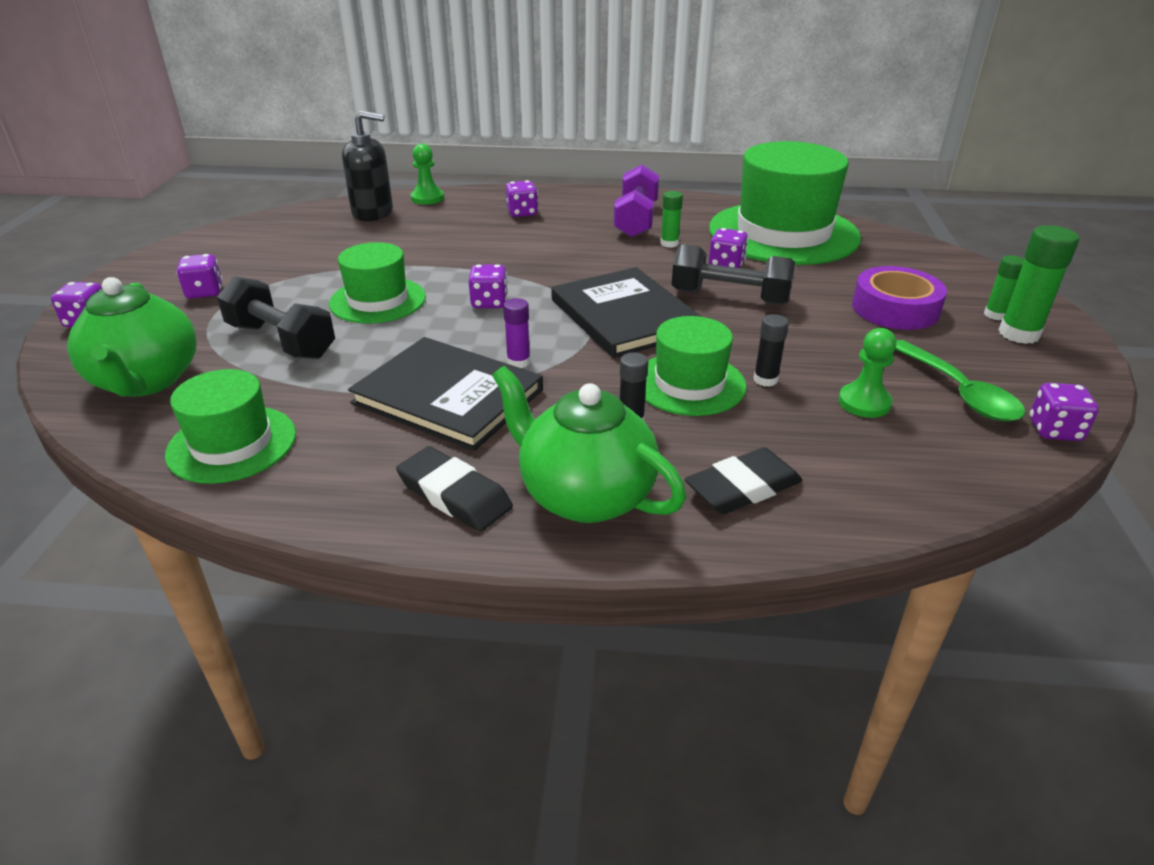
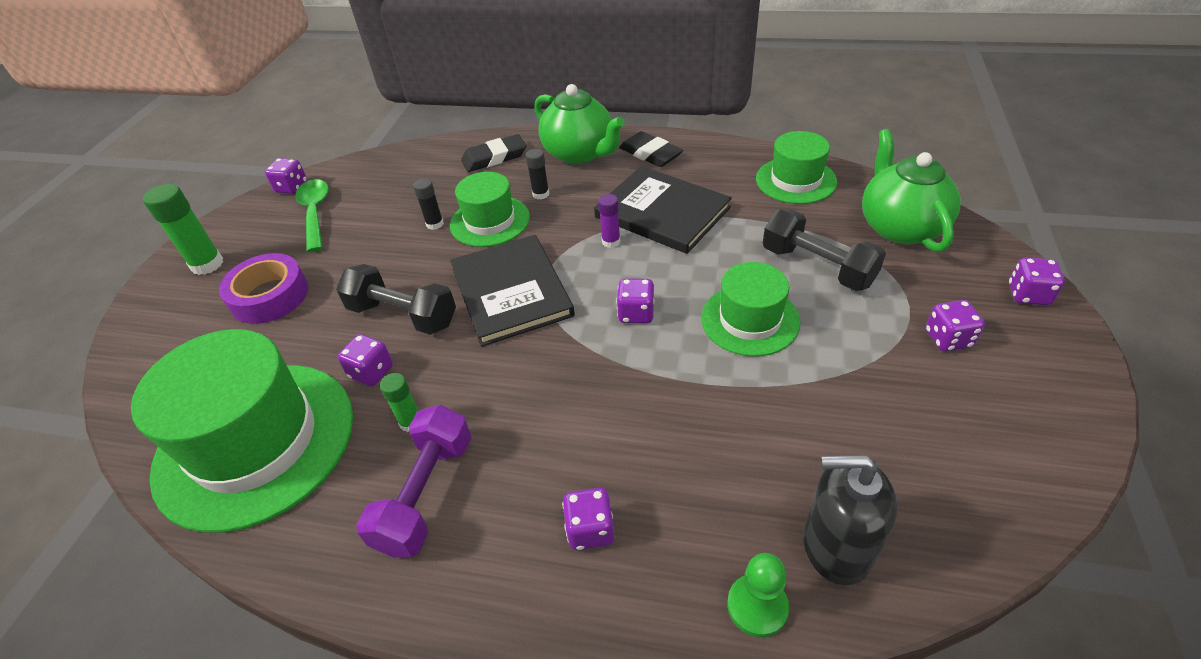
camera: 170 degrees left, 10 degrees up
green pawn [838,328,896,418] -> none
green glue stick [984,255,1024,320] -> none

